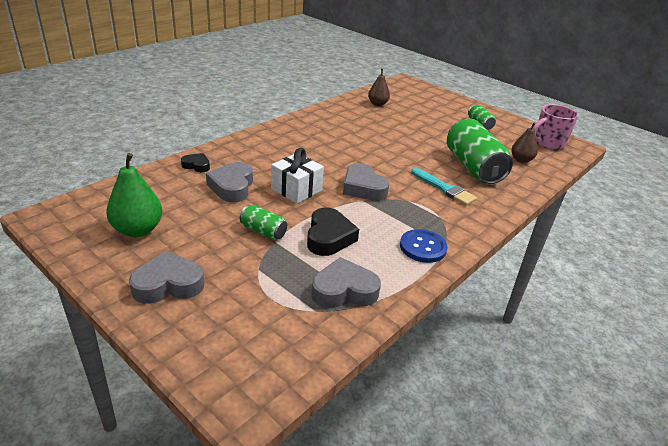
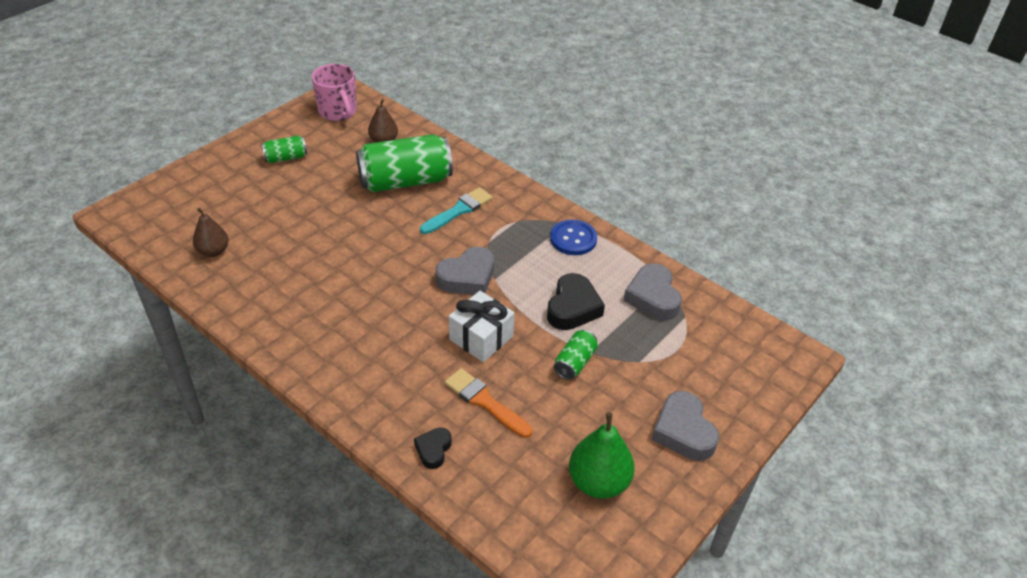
camera: 90 degrees left, 10 degrees up
grey heart [206,162,253,202] -> orange brush [445,368,532,438]
black heart [307,208,359,256] -> black heart turned 105 degrees clockwise [547,273,605,330]

